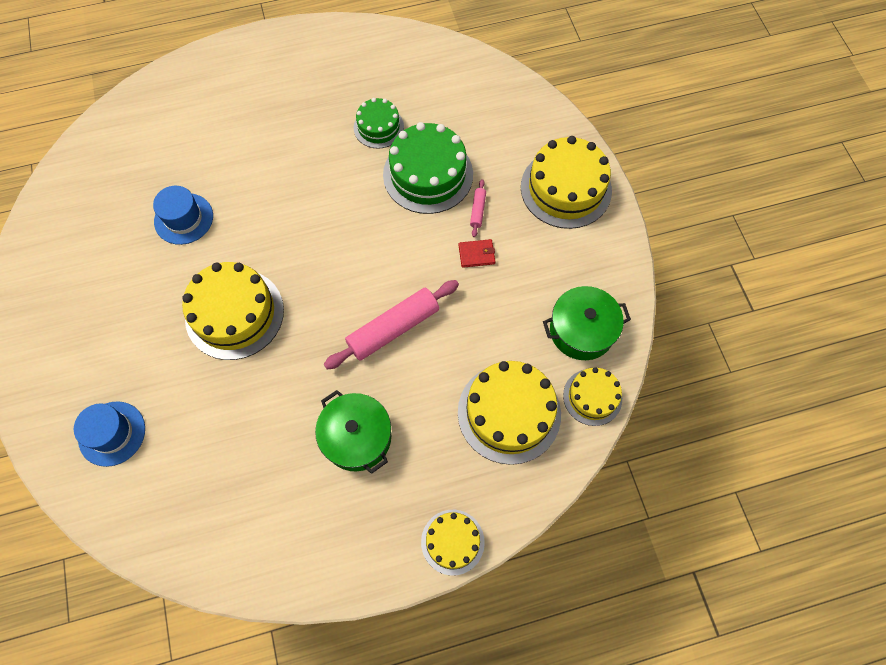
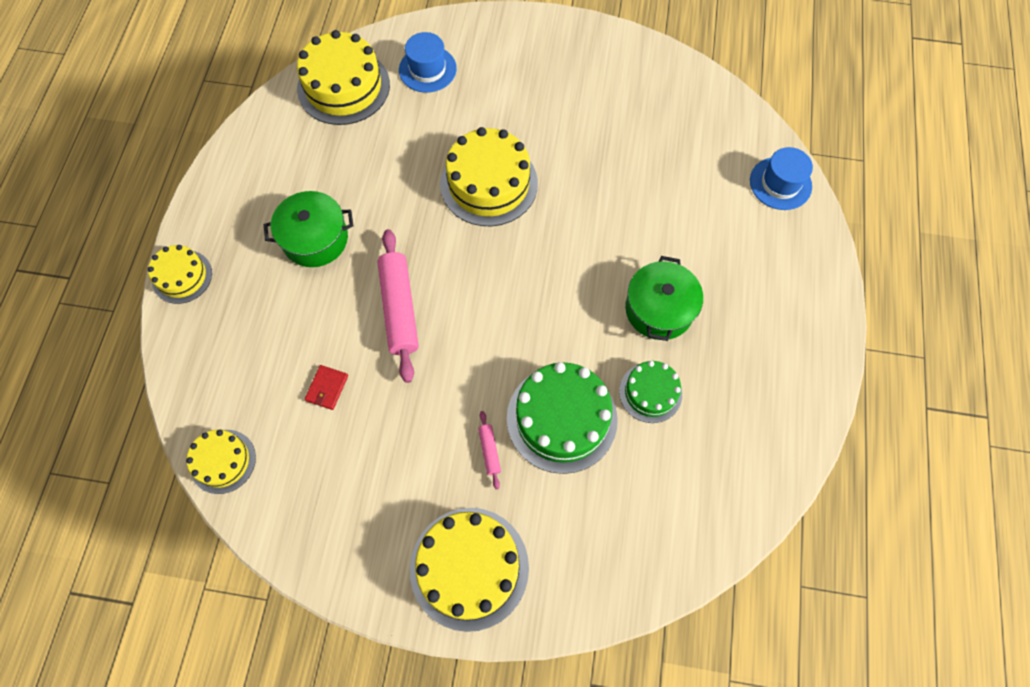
camera: 115 degrees right, 0 degrees up
blue hat [153,186,213,245] -> blue hat moved to [750,147,813,210]
yellow cake [458,361,561,465] -> yellow cake moved to [297,30,390,125]
red wallet [459,239,495,268] -> red wallet moved to [305,365,348,410]
pink rolling pin [470,179,486,237] -> pink rolling pin turned 45 degrees clockwise [478,411,501,490]
green pot [543,286,631,360] -> green pot moved to [625,256,703,341]

